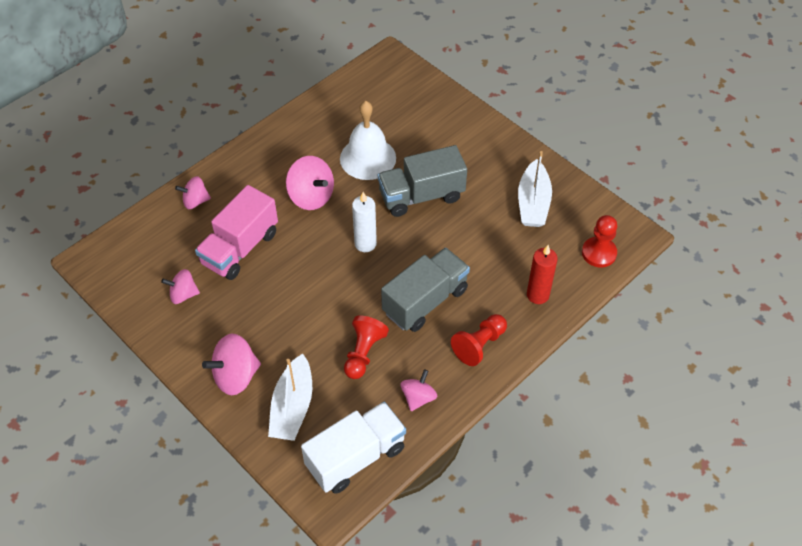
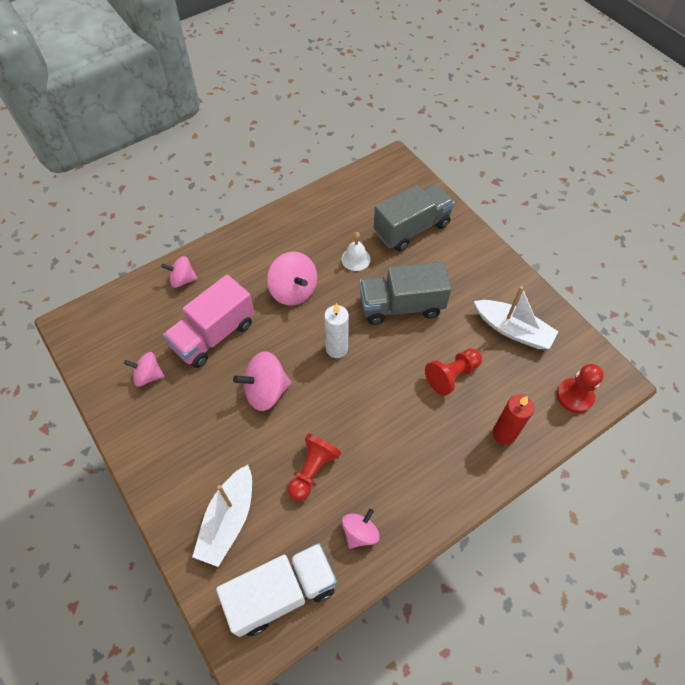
camera: 10 degrees right, 5 degrees up
pink spinning top [202,333,261,395] -> pink spinning top moved to [233,351,291,411]
white bell [340,101,396,180] -> white bell [341,232,371,271], size x0.53
grey truck [381,248,470,332] -> grey truck moved to [373,184,455,251]
red pawn [451,314,507,366] -> red pawn moved to [425,348,482,396]
white boat [518,151,552,227] -> white boat turned 75 degrees counterclockwise [474,286,558,349]

